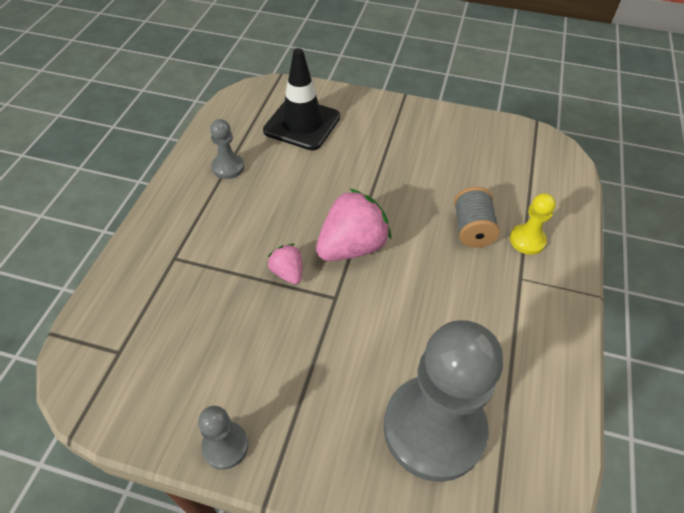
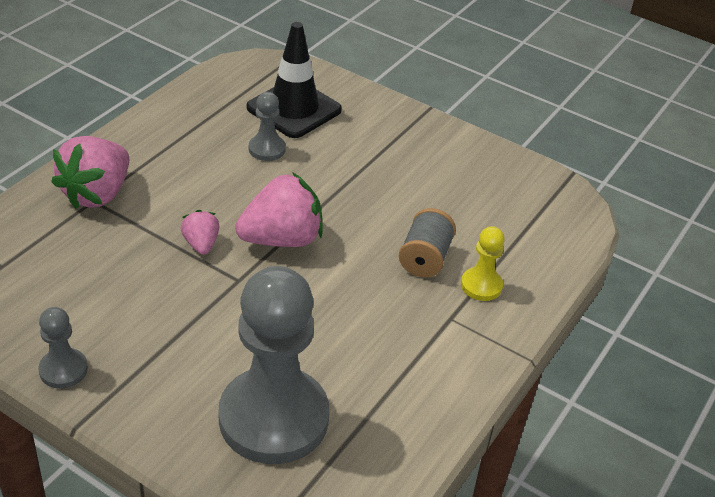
camera: 15 degrees right, 10 degrees down
grey pawn [210,119,244,179] -> grey pawn moved to [249,92,286,161]
none -> pink strawberry [51,136,129,209]

